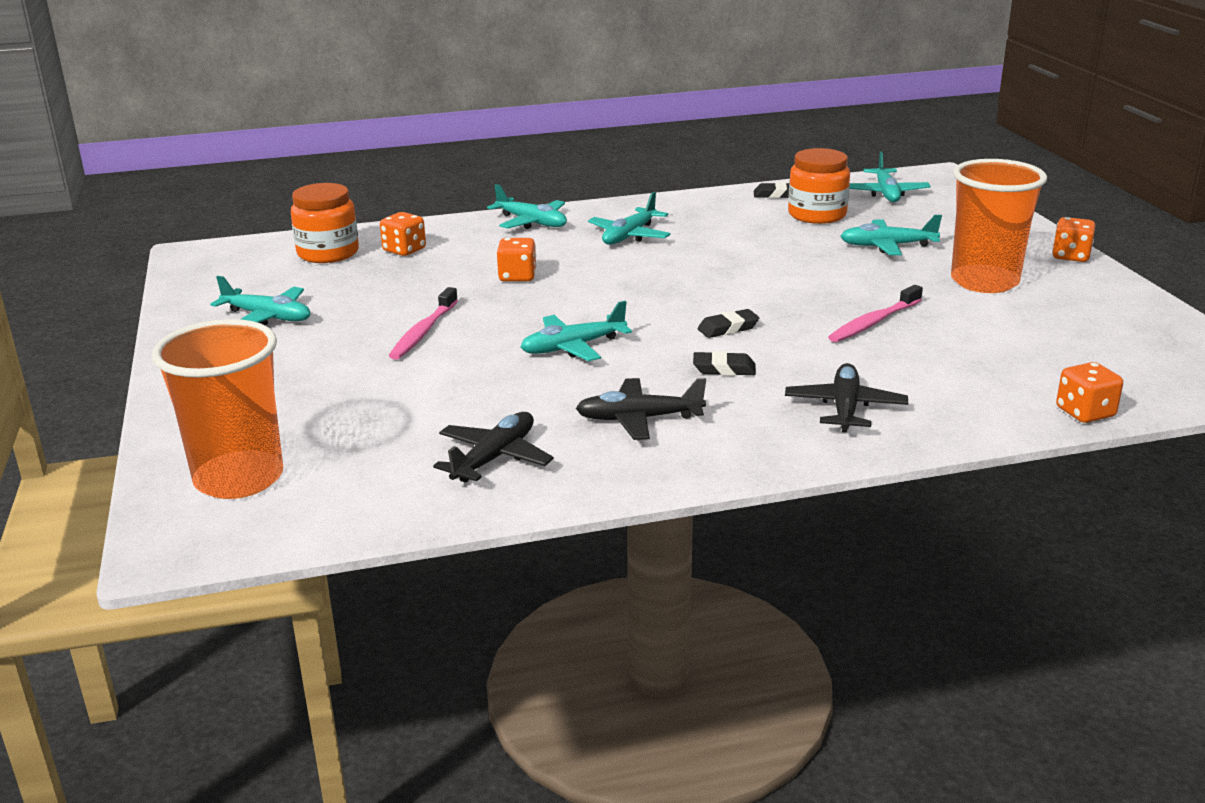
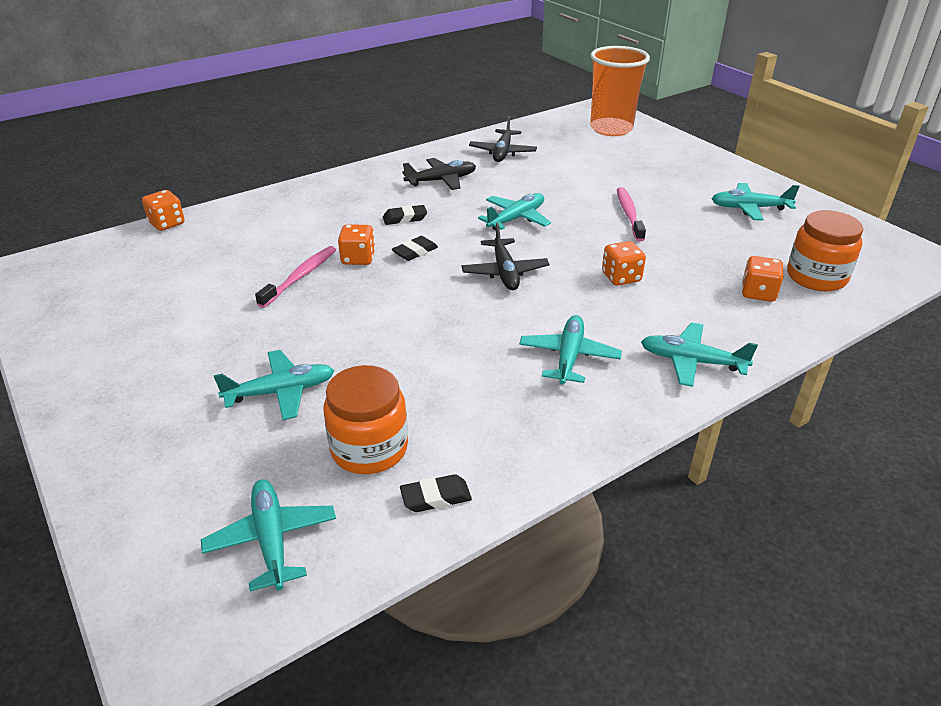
camera: 160 degrees right, 10 degrees up
black plane [785,363,908,432] -> black plane moved to [461,223,550,290]
orange cup [951,159,1047,293] -> none
orange dice [1052,217,1095,262] -> orange dice moved to [338,224,375,265]

